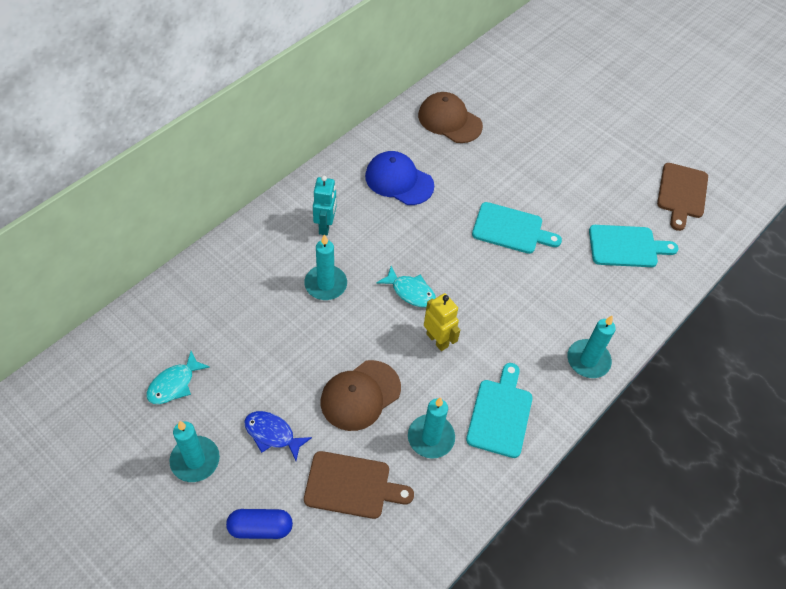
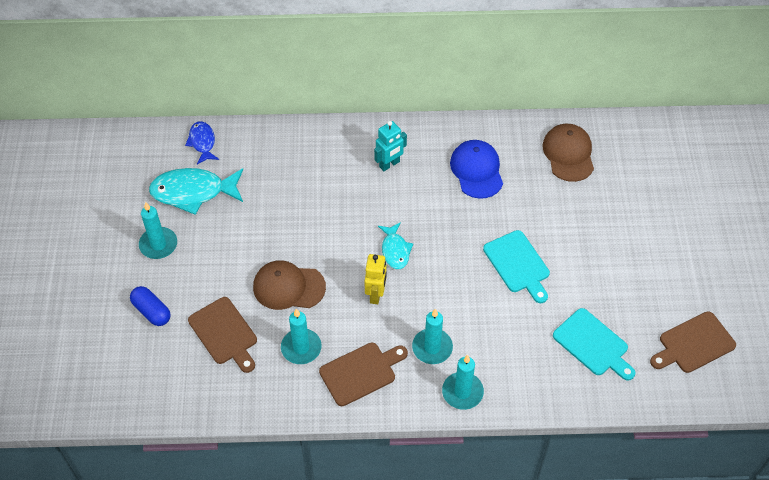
camera: 50 degrees right, 0 degrees up
turquoise fish [147,351,210,404] -> turquoise fish [149,168,243,215], size x1.75
blue fish [244,411,312,461] -> blue fish moved to [185,121,219,164]
turquoise candle [304,234,347,300] -> turquoise candle moved to [412,309,453,364]
turquoise cutting board [466,363,533,458] -> brown cutting board [319,343,408,406]

